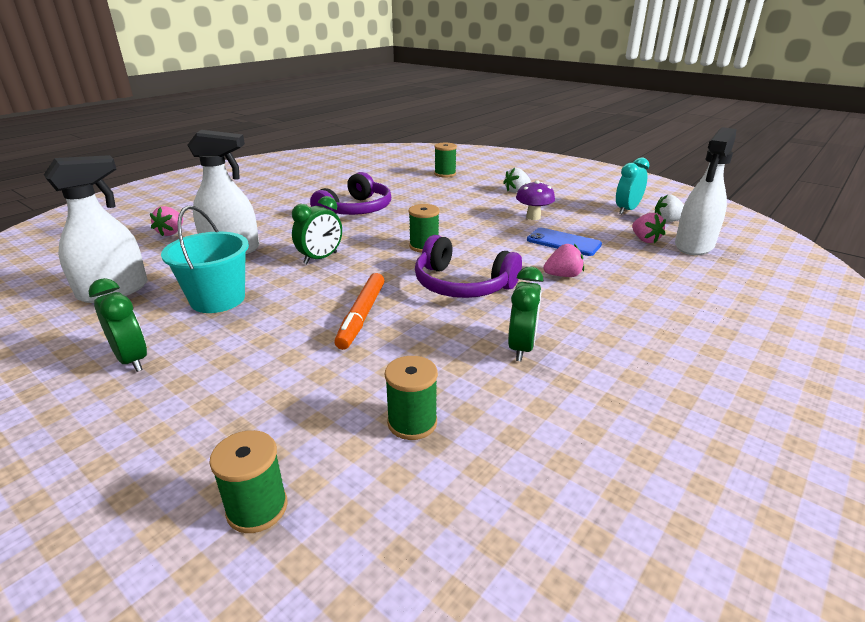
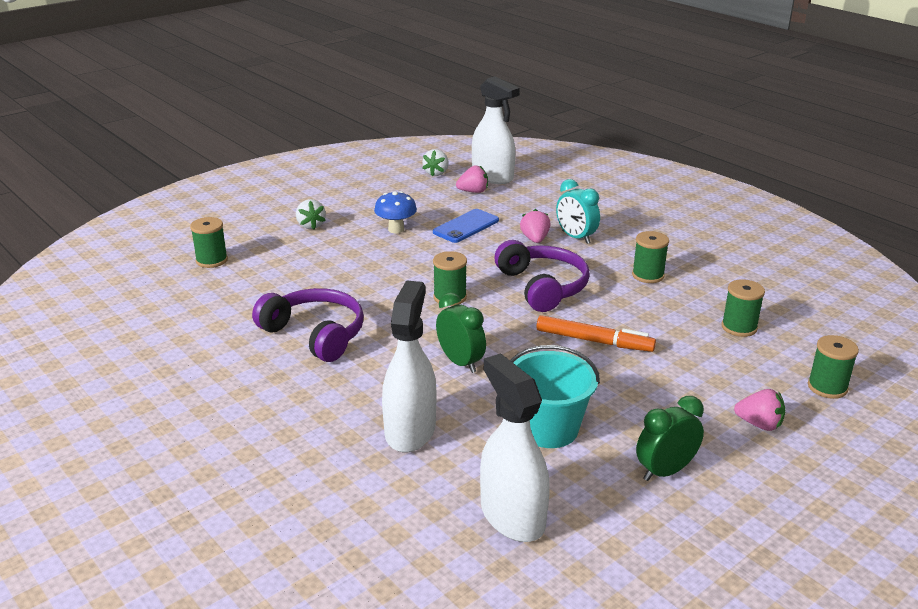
camera: 80 degrees left, 0 degrees up
pink strawberry [150,206,183,236] -> pink strawberry moved to [734,389,785,431]
purple headphones [415,235,522,298] -> purple headphones turned 60 degrees counterclockwise [494,240,590,312]
green clock [508,267,543,361] -> green spool [632,231,669,283]
purple mushroom [516,180,555,220] -> blue mushroom [374,191,417,233]
turquoise clock [616,157,649,214] -> turquoise clock moved to [556,179,600,244]

